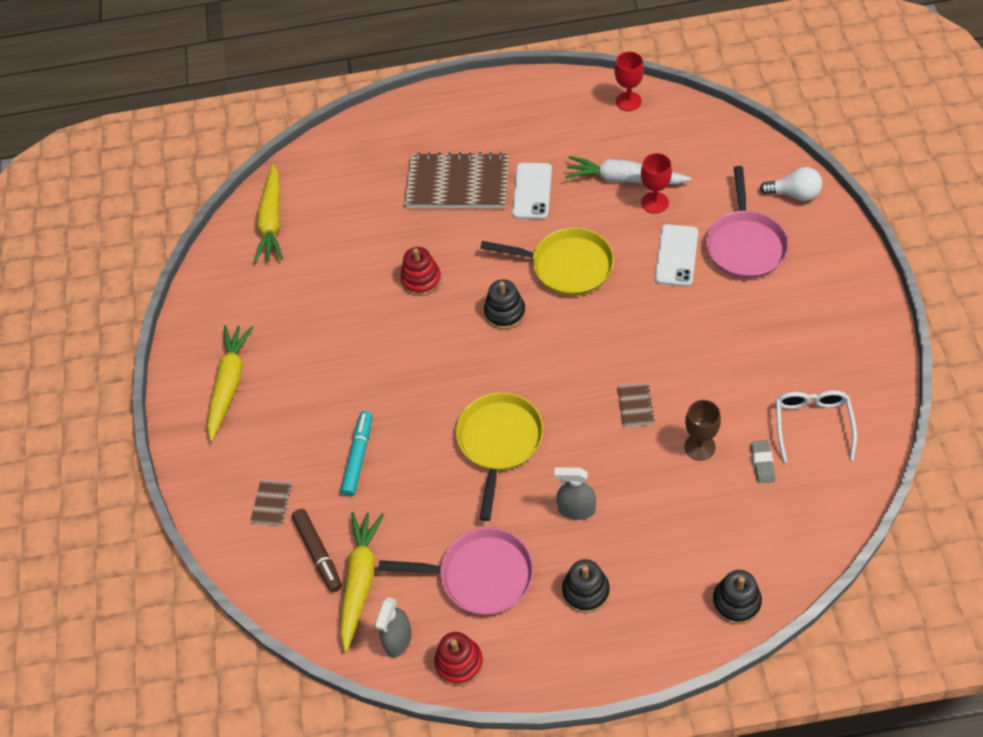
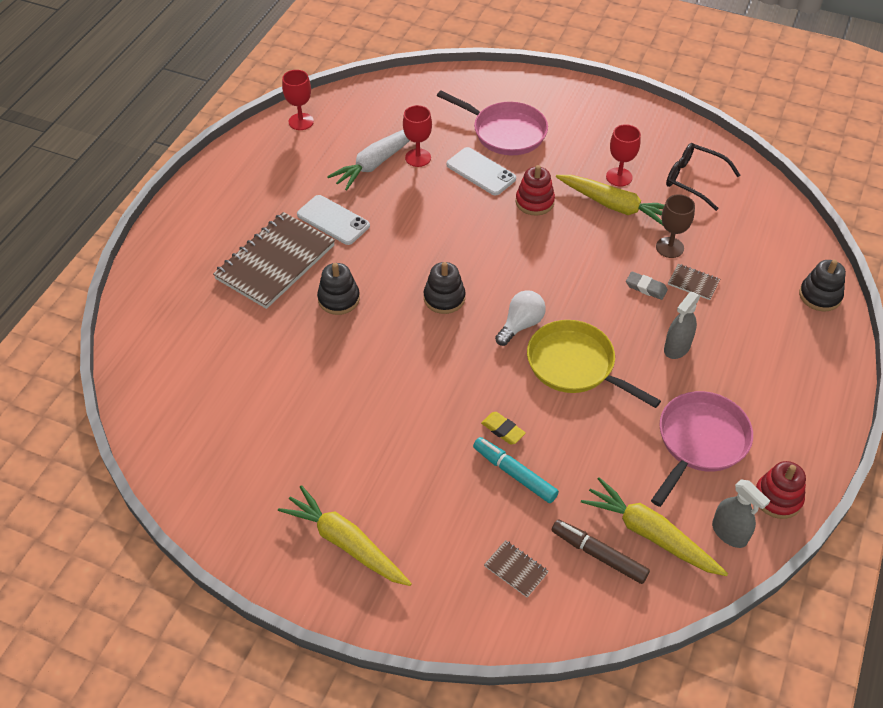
camera: 65 degrees left, 5 degrees down
yellow carrot [254,164,283,262] -> yellow carrot moved to [556,175,664,225]
brown marker [292,509,342,592] -> brown marker turned 150 degrees counterclockwise [552,519,650,584]
red stacking toy [400,247,441,296] -> red stacking toy moved to [516,165,555,216]
yellow pan [480,227,614,296] -> none
black stacking toy [562,559,610,613] -> black stacking toy moved to [317,263,360,315]
brown notebook [617,383,654,427] -> brown notebook moved to [668,264,720,300]
grey eraser [751,440,775,483] -> grey eraser moved to [626,271,668,300]
white light bulb [760,167,822,201] -> white light bulb moved to [495,290,546,346]
white glasses [776,390,857,462] -> black glasses [666,143,740,211]
none -> yellow eraser [481,412,526,445]
none -> red goblet [606,124,641,187]

